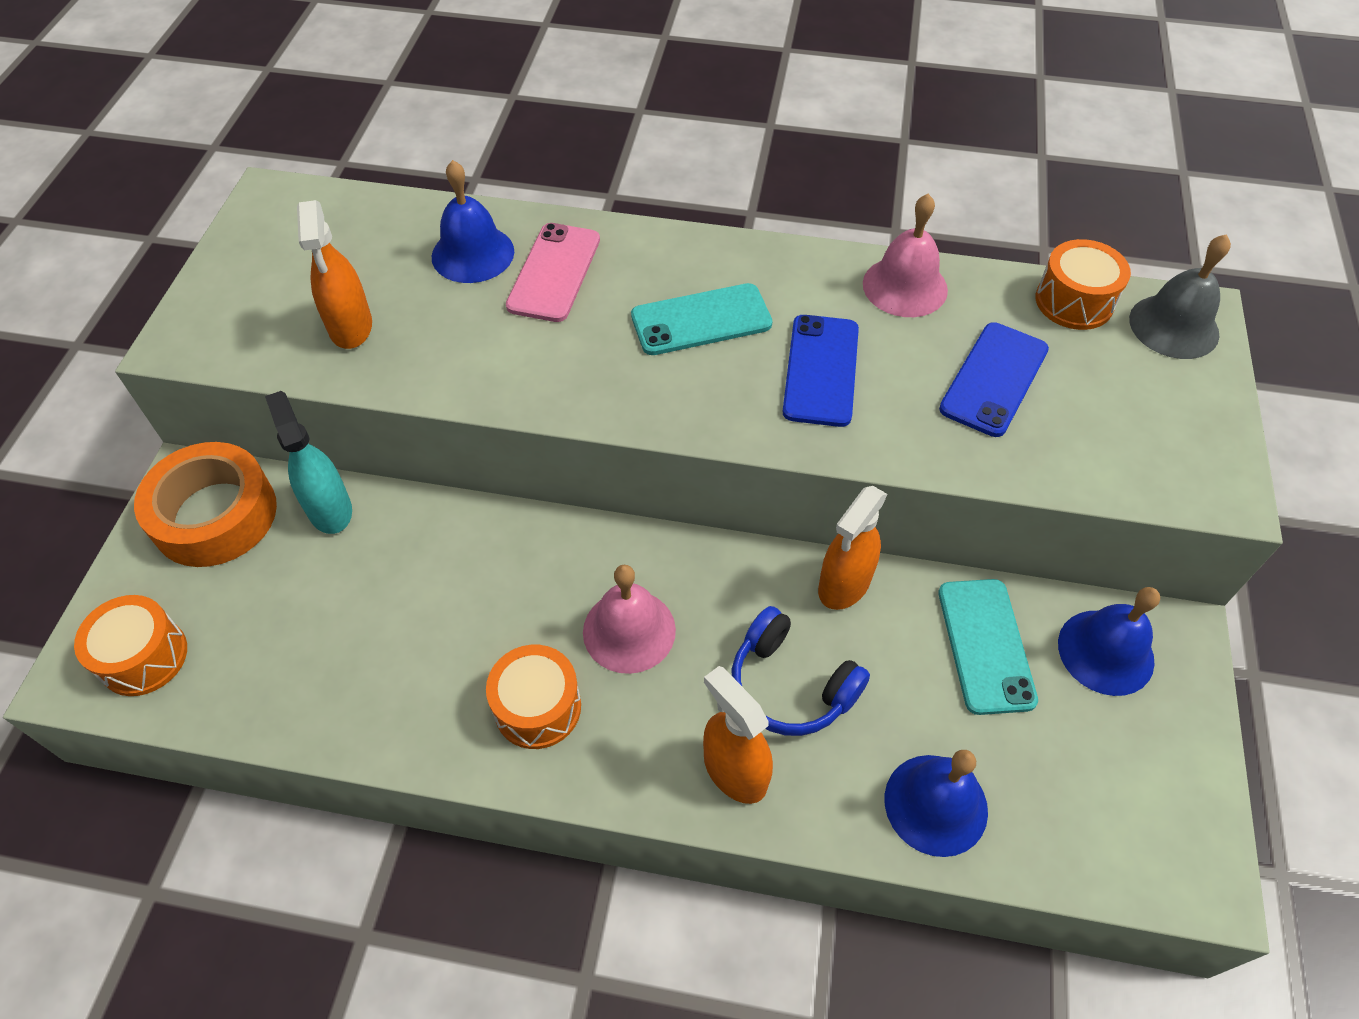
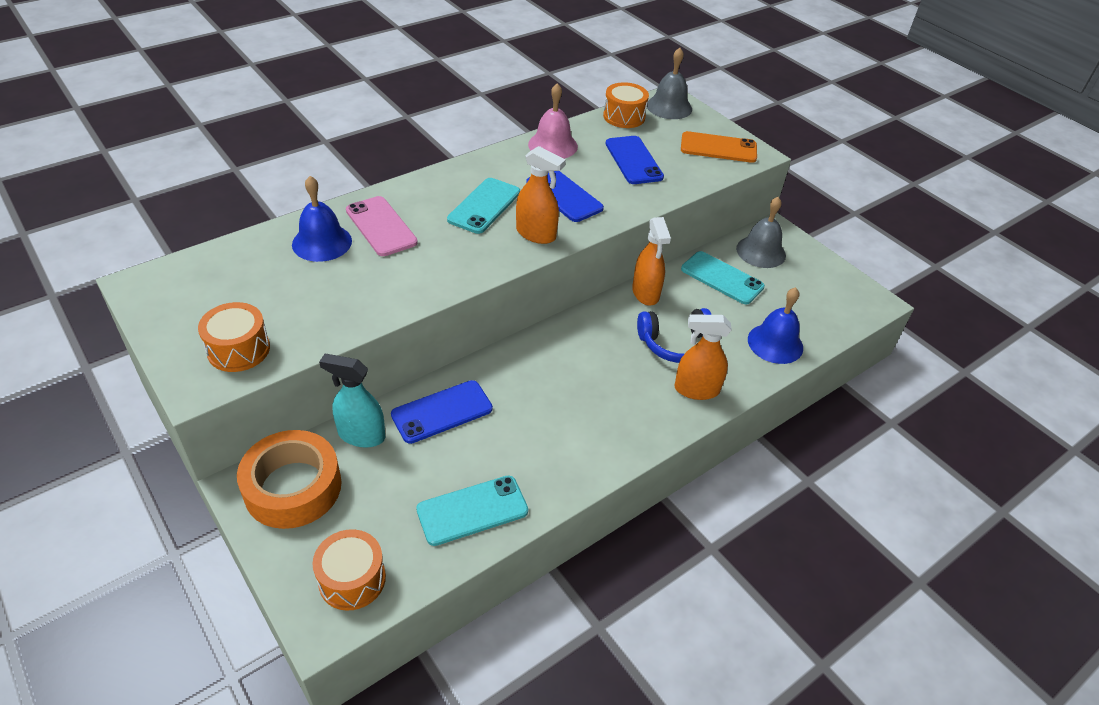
camera: 50 degrees left, 10 degrees down
orange spray bottle [297,200,372,349] -> orange spray bottle moved to [516,146,566,244]
orange drum [486,645,581,749] -> orange drum moved to [198,302,270,372]
pink bell [583,565,676,674] -> none
blue bell [1058,587,1160,696] -> grey bell [736,197,786,268]
none -> blue phone [391,380,493,444]
none -> turquoise phone [416,475,528,546]
none -> orange phone [681,131,757,163]

